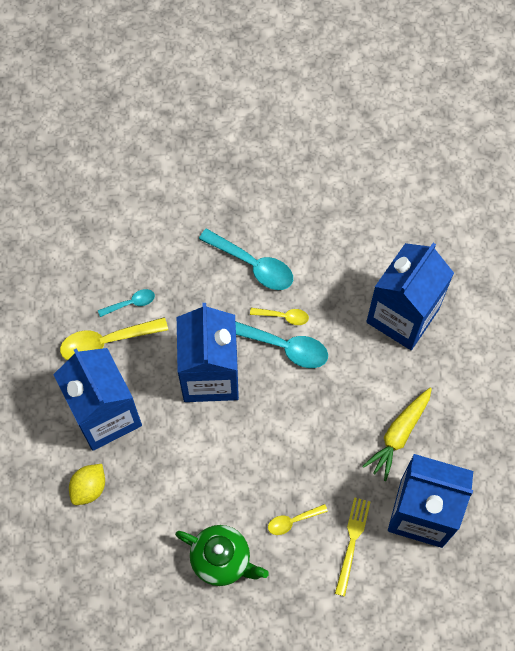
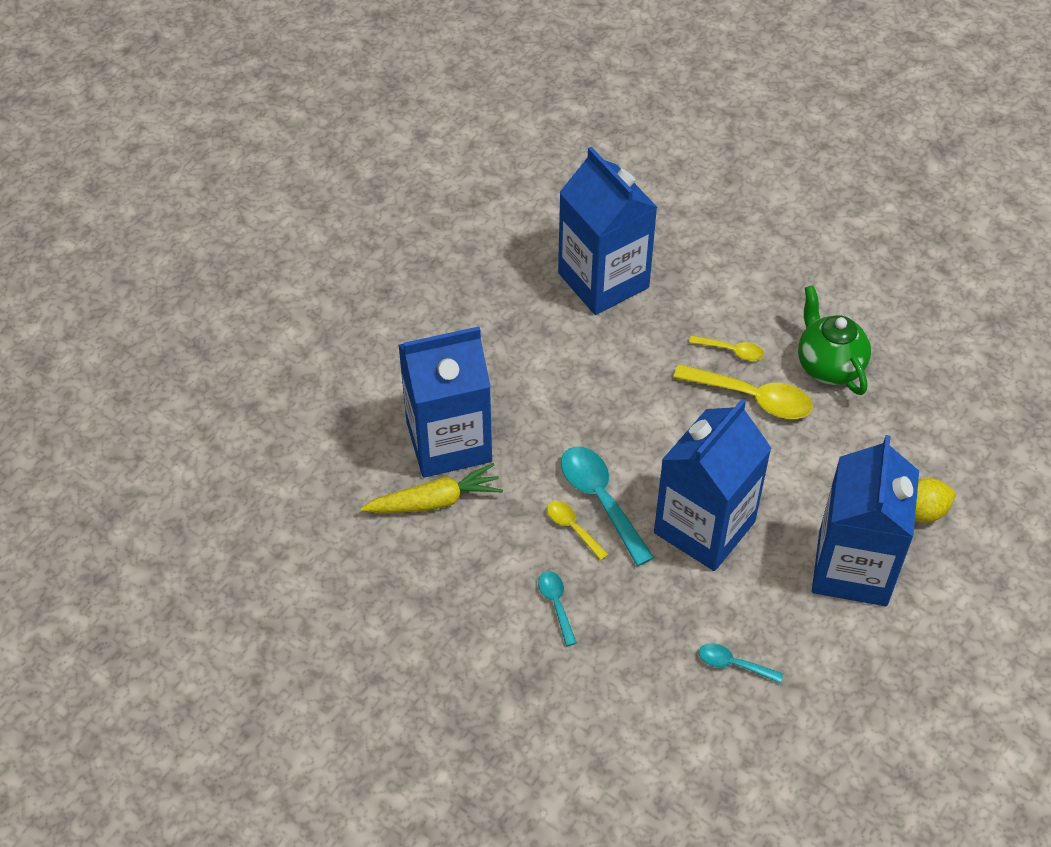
camera: 140 degrees left, 15 degrees down
yellow spoon [60,317,168,360] -> yellow spoon moved to [673,364,813,419]
turquoise spoon [199,228,293,290] -> turquoise spoon [538,571,577,646], size x0.55
yellow fork [335,497,371,596] -> none
yellow carrot [363,388,432,481] -> yellow carrot moved to [361,463,503,513]

